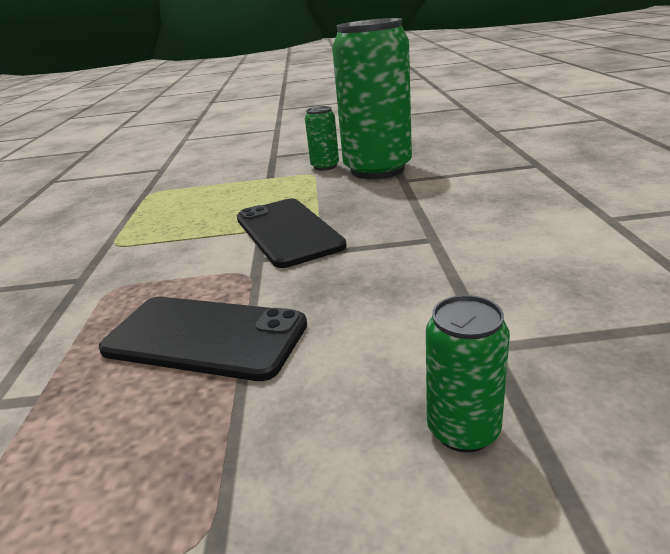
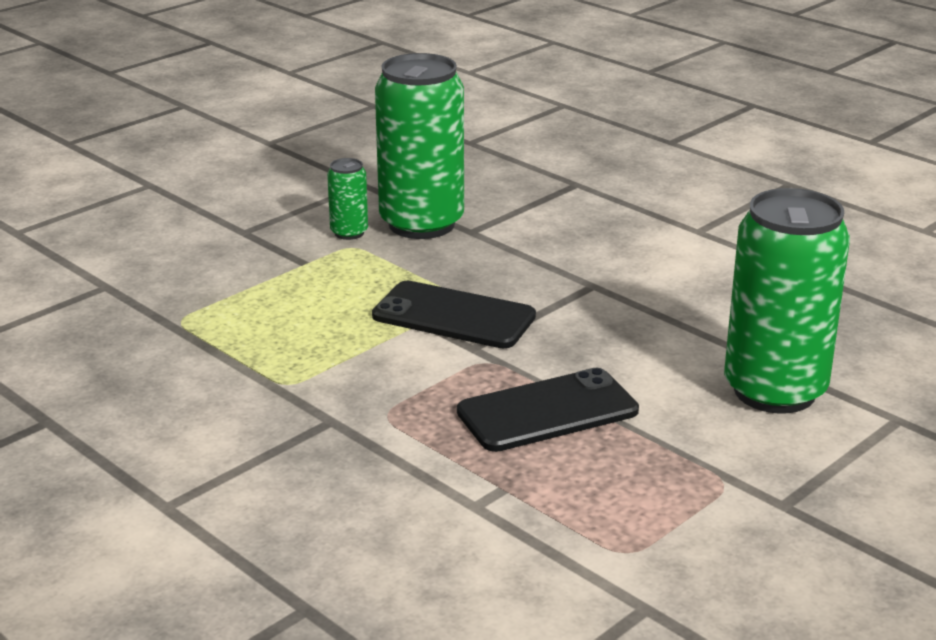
camera: 45 degrees left, 0 degrees up
green can [426,295,510,453] -> green can [724,188,850,414], size x2.26

